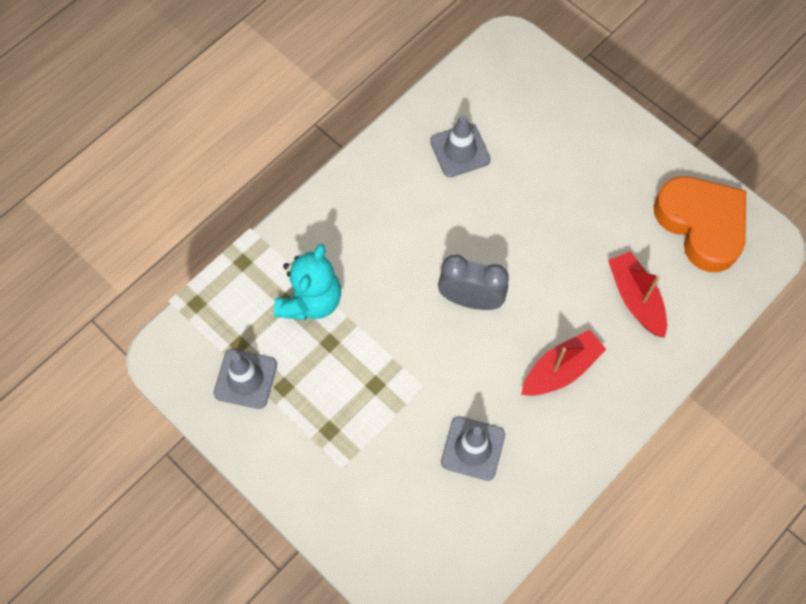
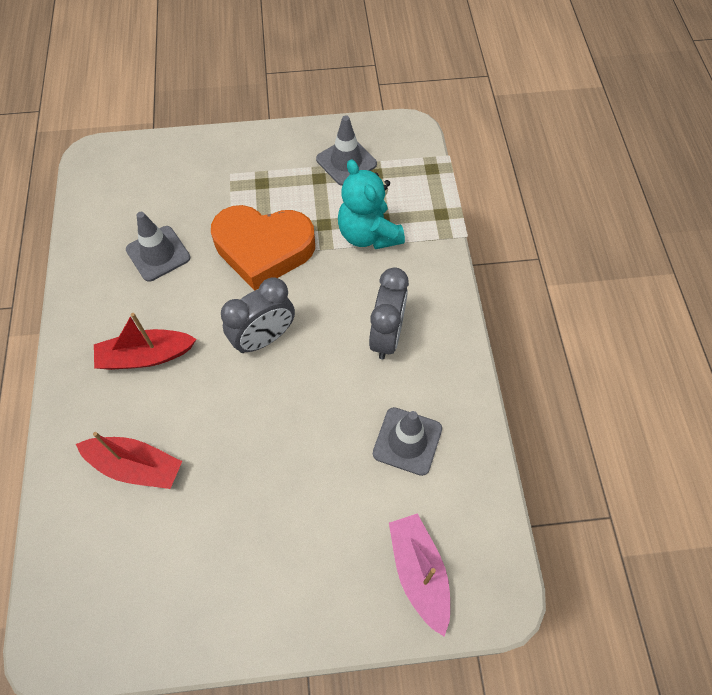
camera: 130 degrees right, 5 degrees down
red boat [521,330,607,396] -> red boat turned 75 degrees clockwise [94,313,196,370]
orange heart [654,176,746,272] -> orange heart moved to [211,205,315,291]
none -> grey clock [369,267,409,359]
none -> pink boat [389,513,450,637]

